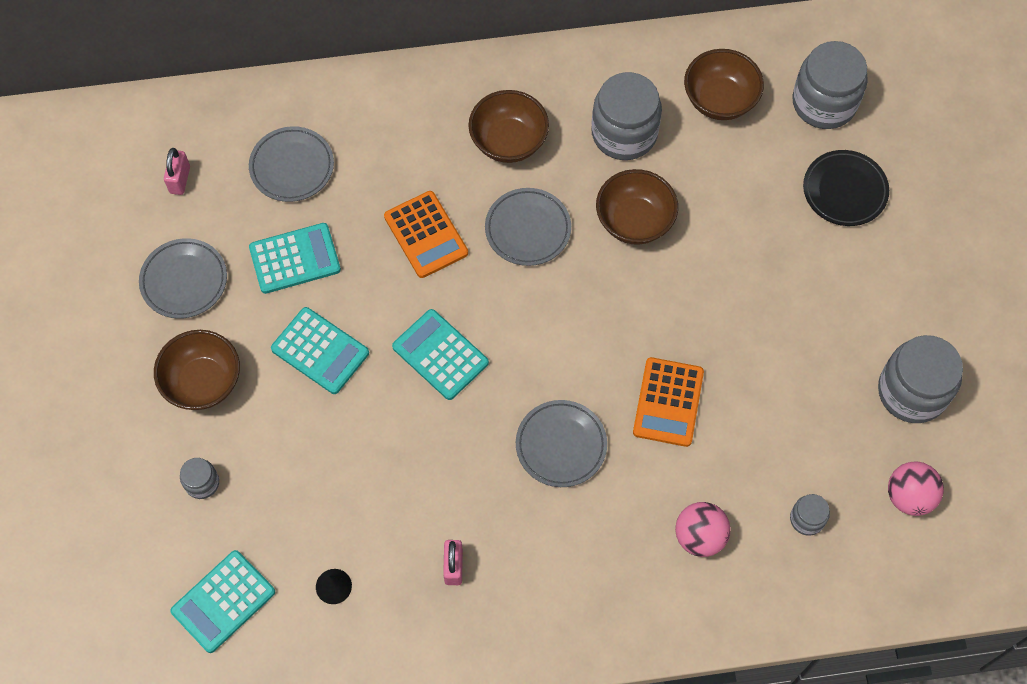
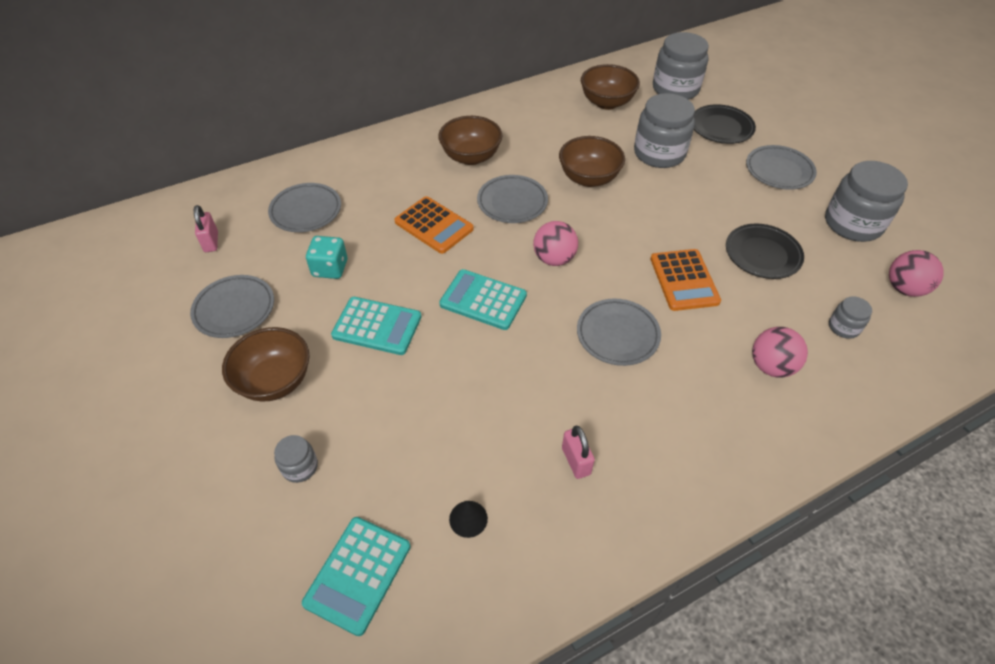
camera: 20 degrees left, 15 degrees down
turquoise calculator [249,223,341,294] -> turquoise dice [306,236,347,279]
grey jar [591,72,662,160] -> grey jar moved to [634,93,695,168]
none -> pink ball [533,221,578,266]
none -> black plate [726,223,804,279]
none -> grey plate [746,145,817,190]

